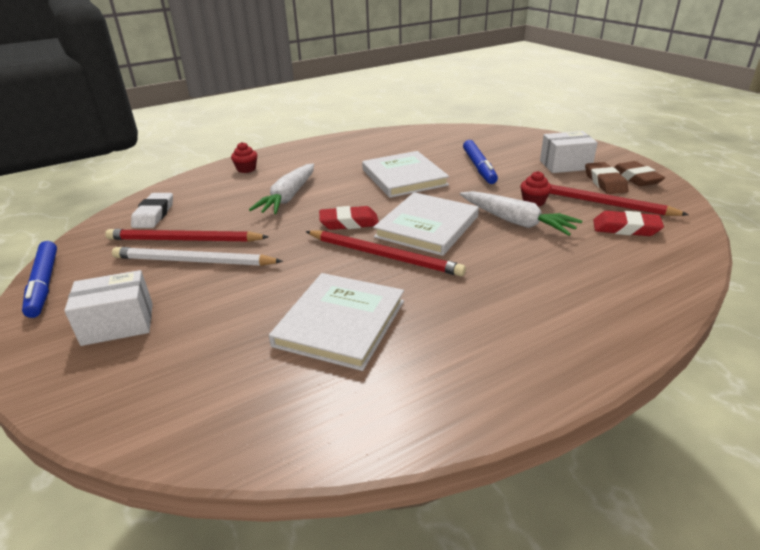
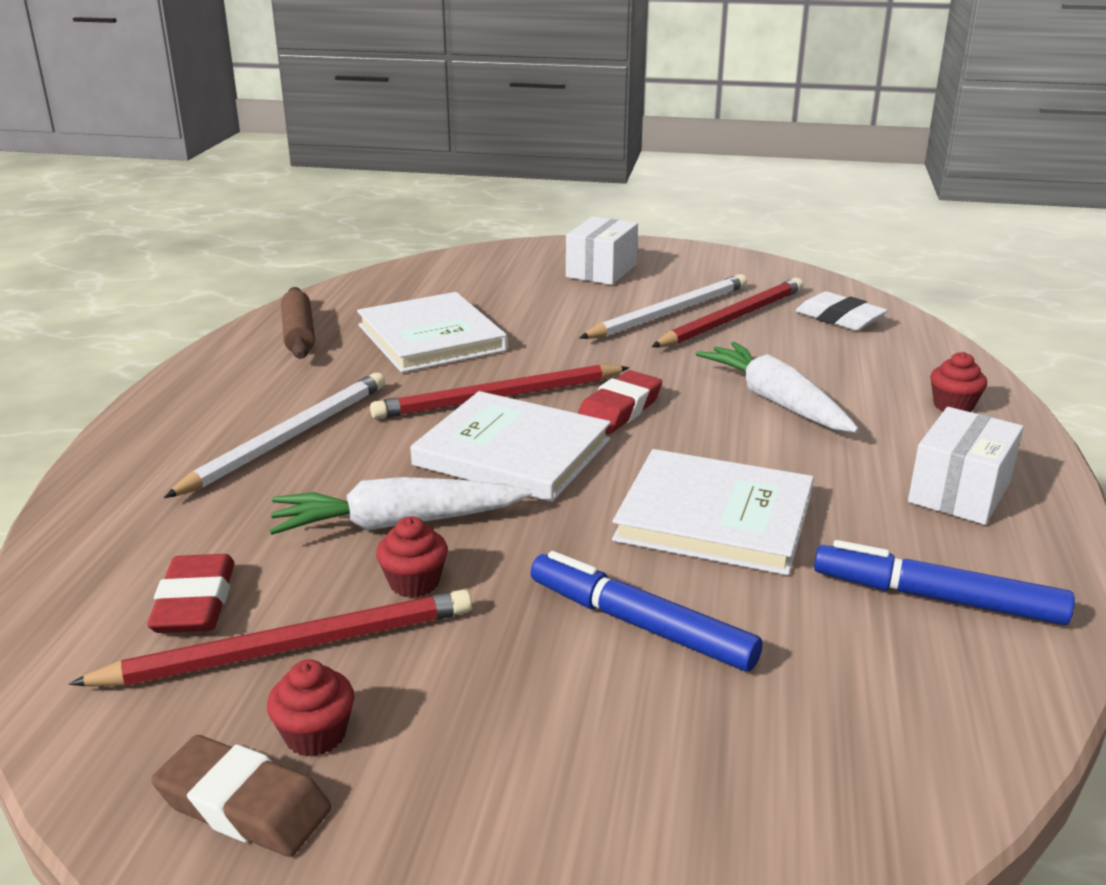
camera: 130 degrees right, 5 degrees down
blue marker [22,241,57,318] -> blue marker moved to [814,540,1075,625]
white book [373,192,479,256] -> white book turned 45 degrees counterclockwise [410,391,611,502]
white box [540,131,598,173] -> white box moved to [908,407,1024,525]
brown eraser [585,162,629,194] -> red cupcake [267,659,354,757]
red eraser [593,211,664,236] -> red eraser turned 60 degrees counterclockwise [147,554,234,633]
none -> white pencil [164,373,385,498]
none -> brown rolling pin [281,287,315,359]

